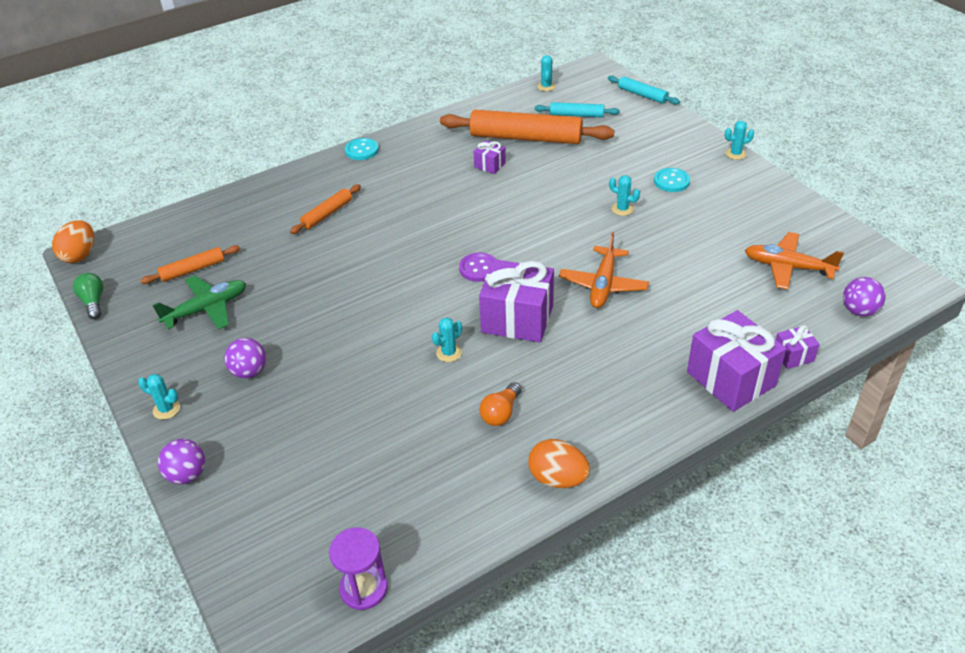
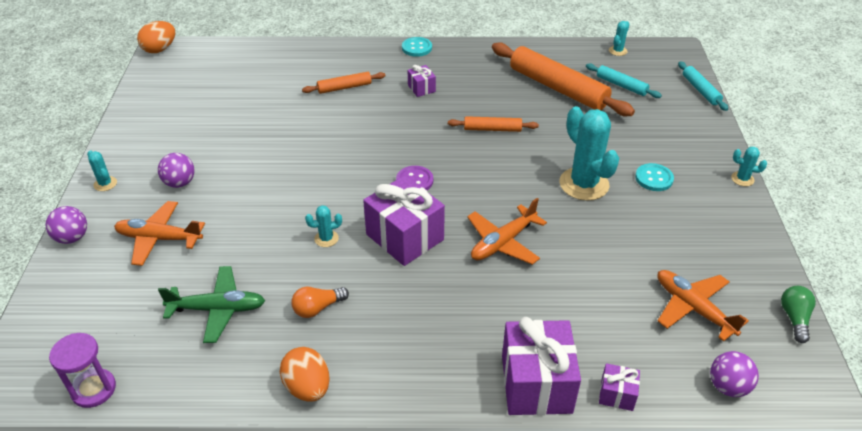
camera: 30 degrees right, 0 degrees up
green light bulb [73,273,103,319] -> green light bulb moved to [781,286,816,343]
orange rolling pin [140,245,240,284] -> orange rolling pin moved to [448,116,539,132]
green plane [152,275,246,330] -> green plane moved to [158,266,265,343]
purple gift [473,140,506,174] -> purple gift moved to [408,65,436,97]
turquoise cactus [609,175,640,216] -> turquoise cactus [559,106,620,201], size x2.20
none -> orange plane [114,201,205,266]

